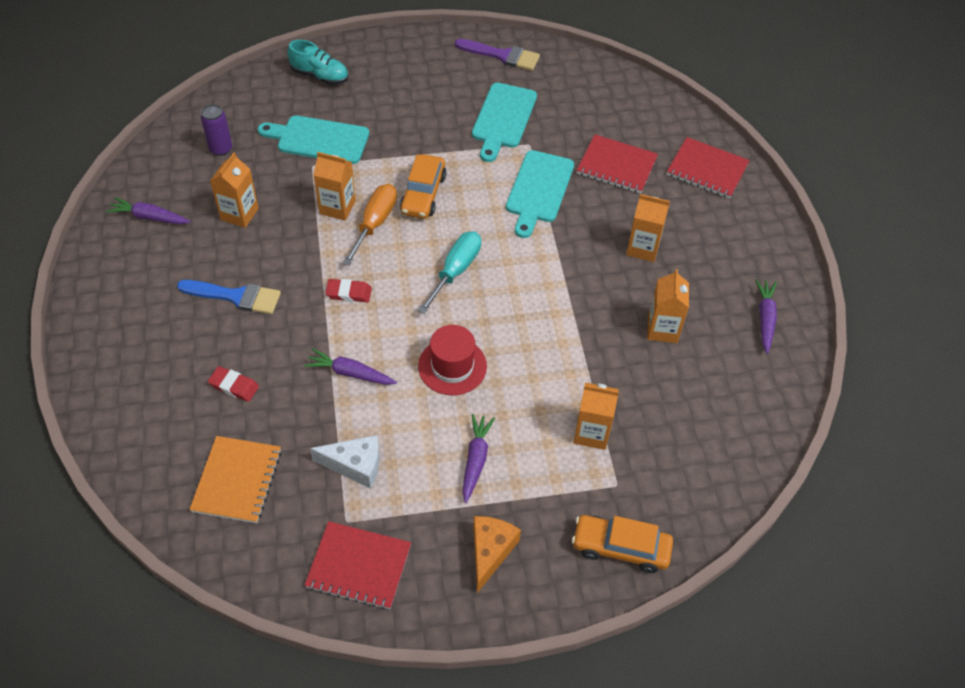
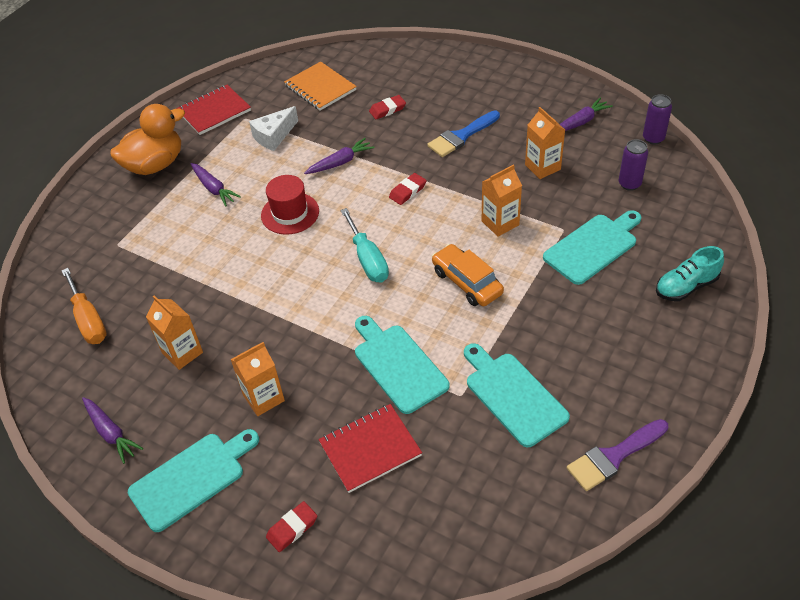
camera: 135 degrees right, 5 degrees down
orange screwdriver [343,184,397,265] -> orange screwdriver moved to [61,268,107,344]
orange cheese [473,516,521,593] -> orange duck [110,104,185,175]
orange car [572,515,673,573] -> none
orange carton [574,383,619,450] -> none
red notebook [667,137,750,199] -> red eraser [266,501,317,552]
none -> turquoise cutting board [128,429,259,532]
none -> purple can [643,94,672,145]

